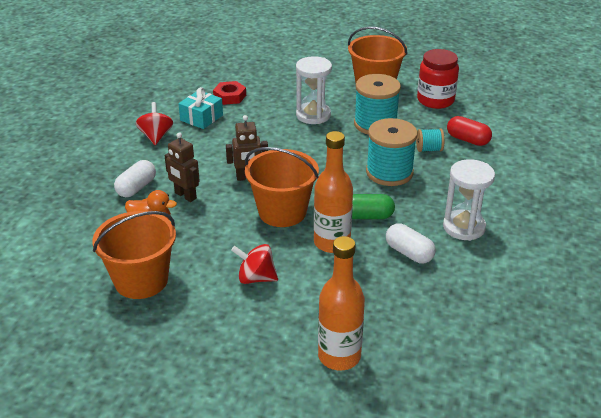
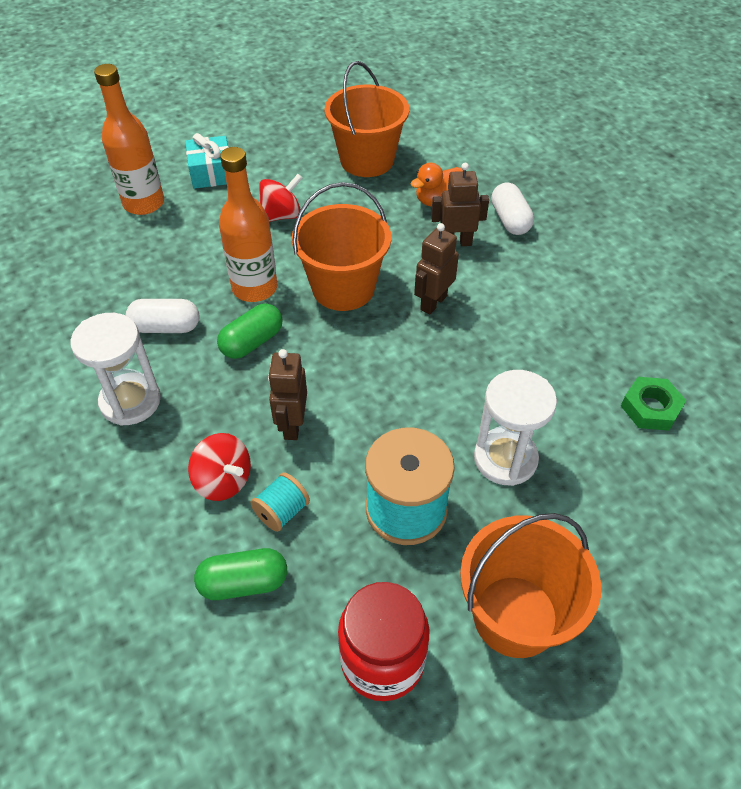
camera: 135 degrees right, 15 degrees up
red spinning top [136,102,173,145] -> red spinning top moved to [188,433,251,501]
turquoise gift [178,87,223,129] -> turquoise gift moved to [185,133,229,189]
red nut [213,81,246,105] -> green nut [621,377,686,431]
turquoise spool [366,118,418,186] -> brown robot [268,349,307,440]
red capsule [447,116,492,146] -> green capsule [194,548,287,600]

